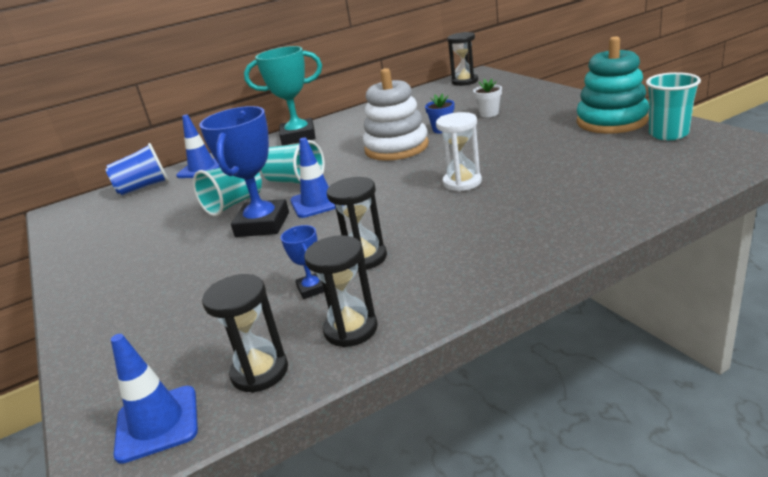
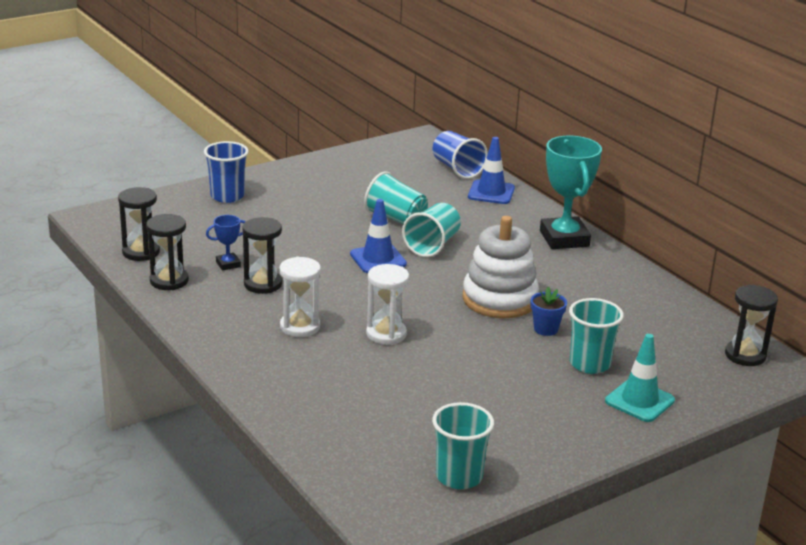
camera: 80 degrees right, 0 degrees up
blue traffic cone [111,334,198,464] -> none
blue trophy [199,106,289,237] -> none
white flower pot [473,79,502,117] -> turquoise cup [569,298,624,374]
turquoise stacking toy [577,36,649,134] -> none
none -> blue cup [204,141,249,203]
none -> white hourglass [279,257,321,337]
none -> turquoise traffic cone [605,334,675,422]

